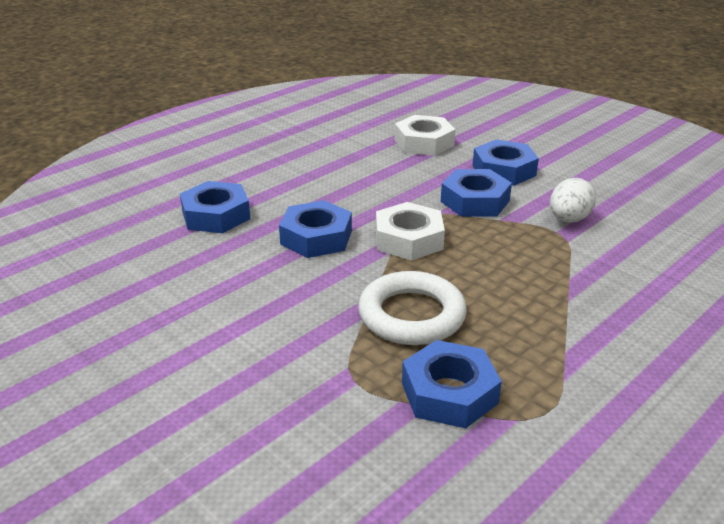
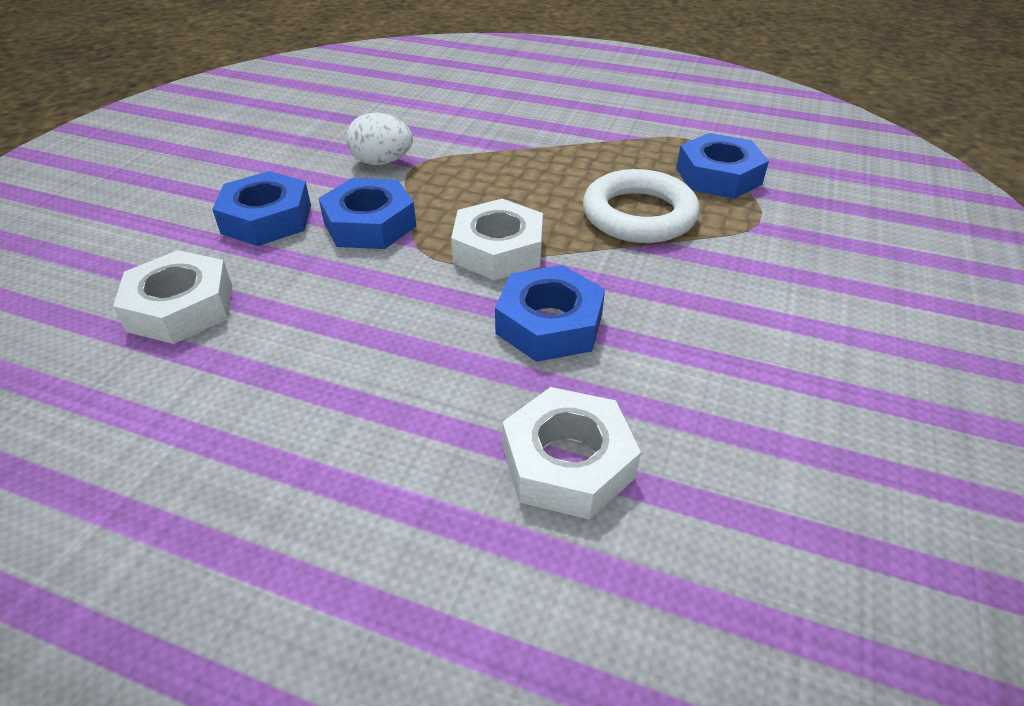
camera: 115 degrees left, 10 degrees up
blue nut [180,181,250,233] -> white nut [503,387,641,520]

